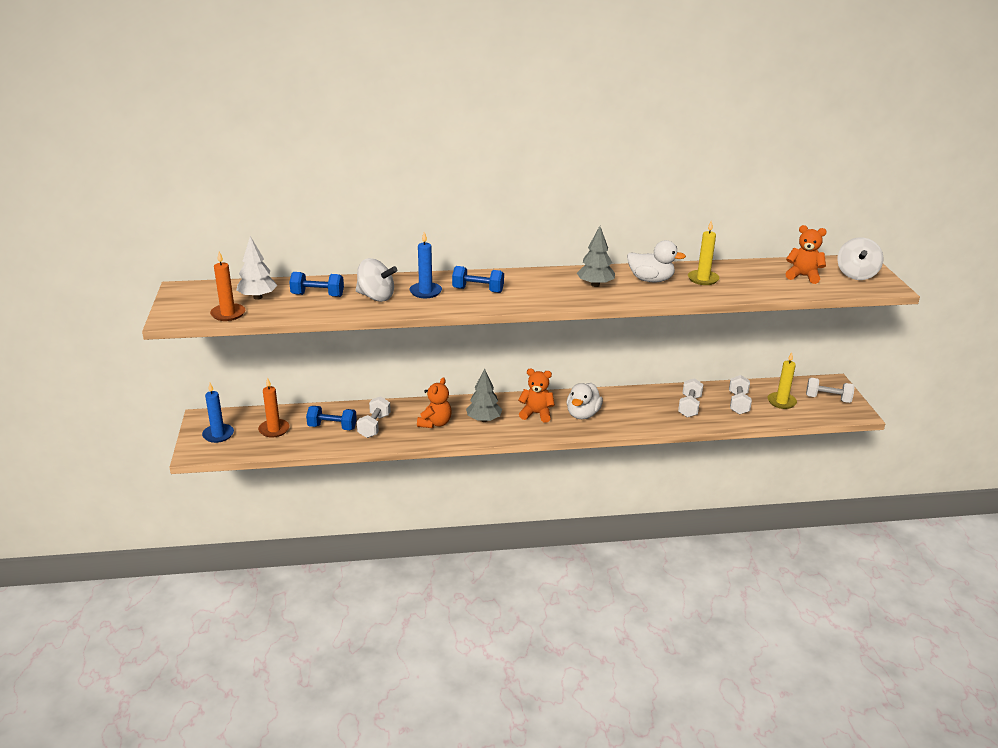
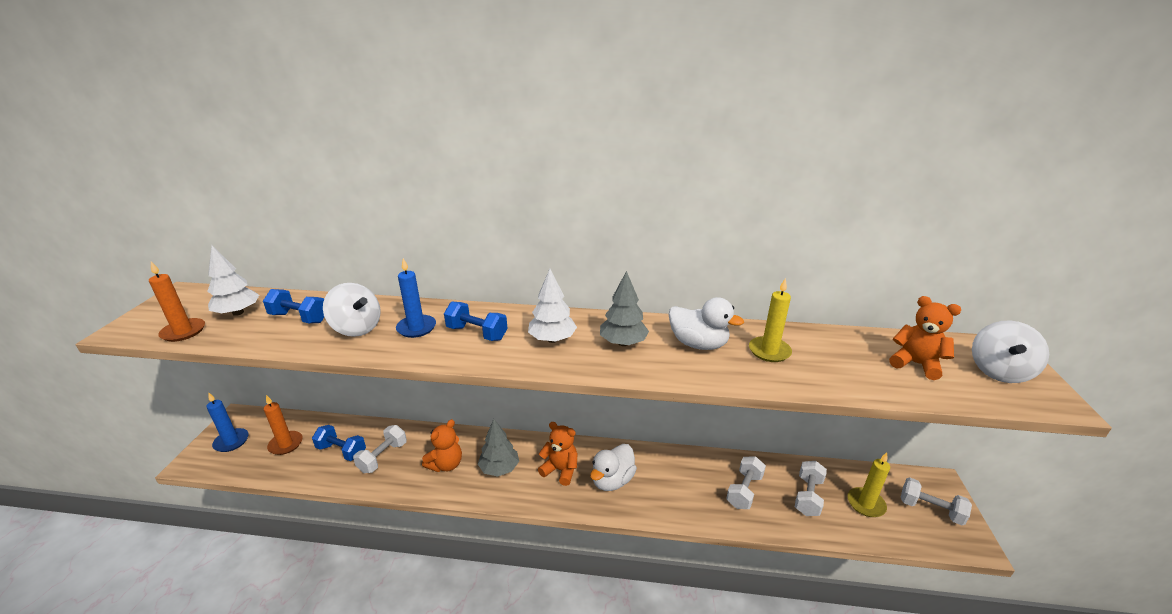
camera: 15 degrees right, 0 degrees up
none -> white tree [528,269,577,343]

